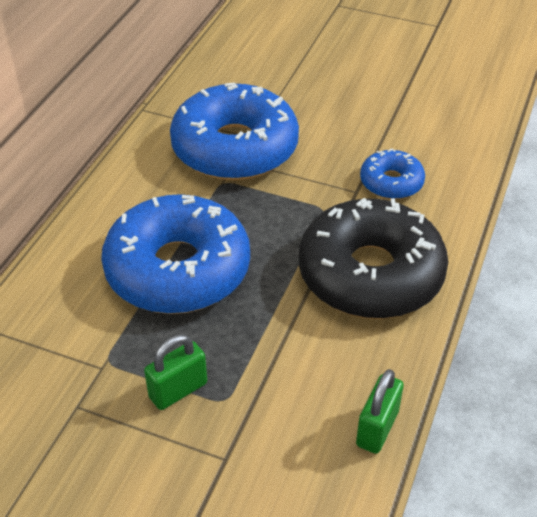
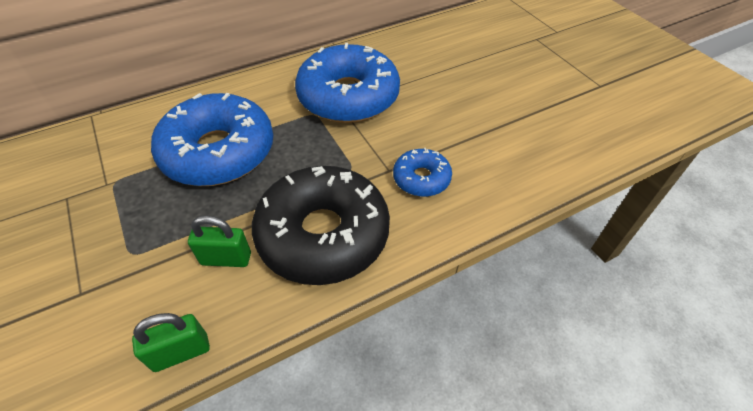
camera: 40 degrees right, 5 degrees up
green padlock [144,335,207,410] -> green padlock moved to [188,215,251,267]

